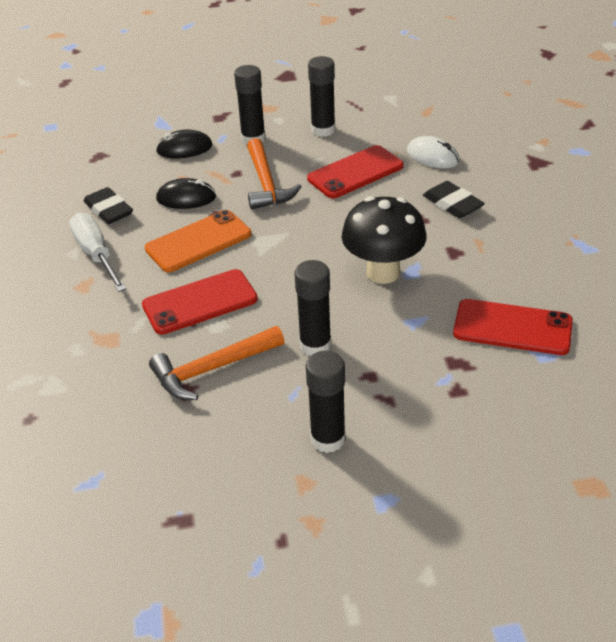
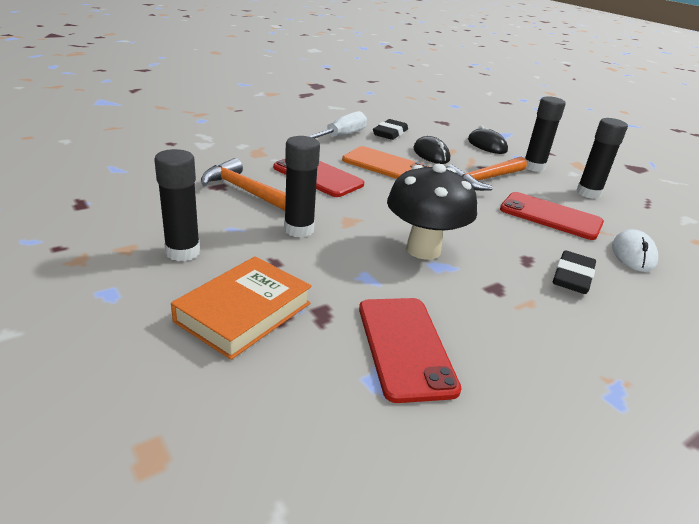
camera: 60 degrees right, 10 degrees down
none -> orange book [171,256,312,360]

